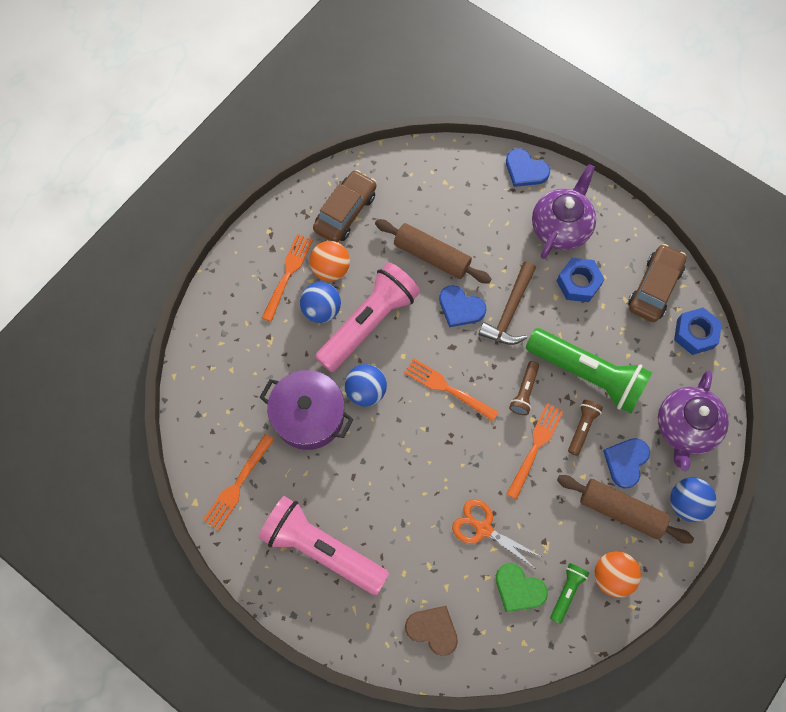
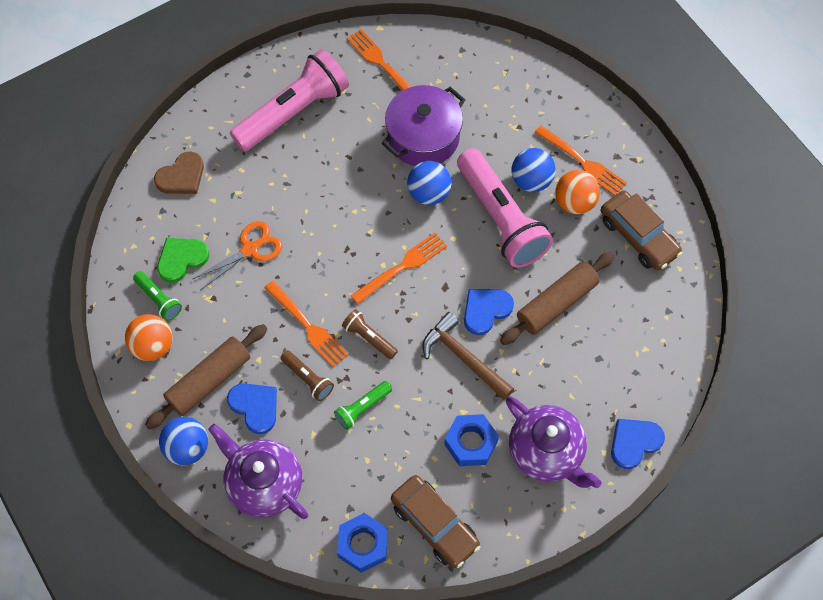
camera: 110 degrees right, 5 degrees down
green flashlight [526,328,653,413] -> green flashlight [334,381,392,430], size x0.44

